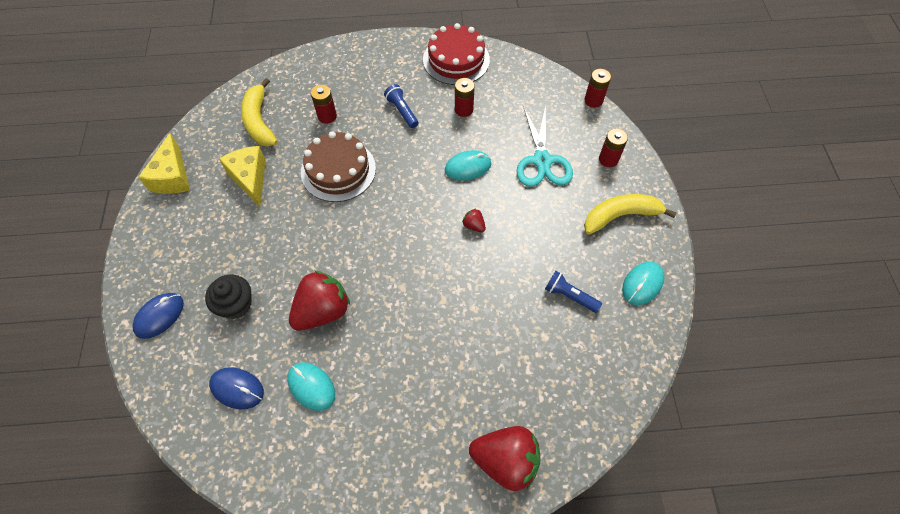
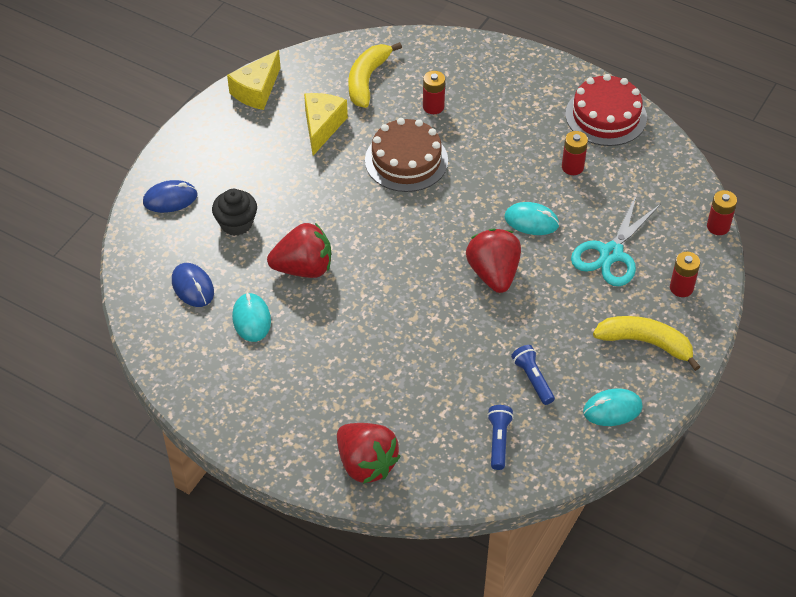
camera: 35 degrees right, 10 degrees down
blue flashlight [384,84,418,128] -> blue flashlight moved to [487,405,514,470]
red strawberry [462,209,486,232] -> red strawberry [466,228,521,293], size x2.30

